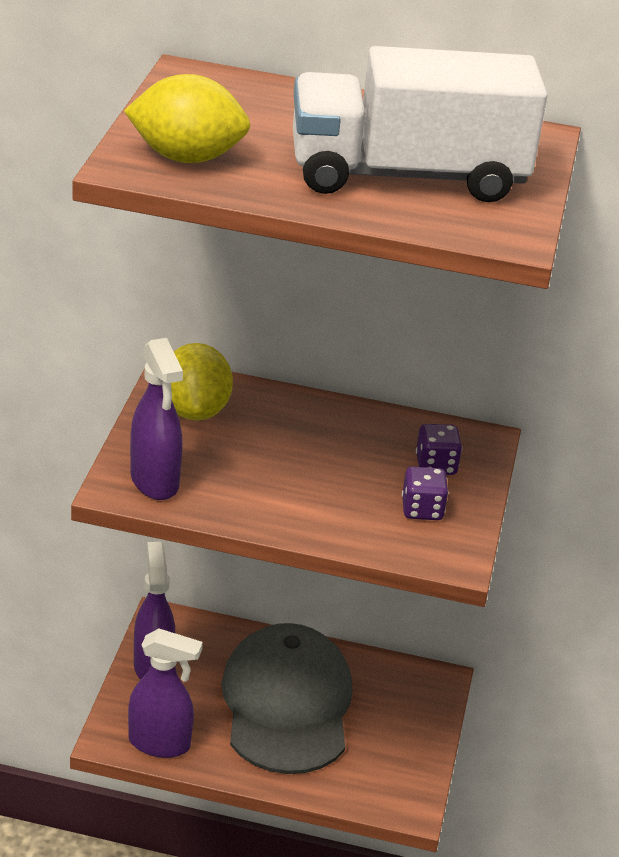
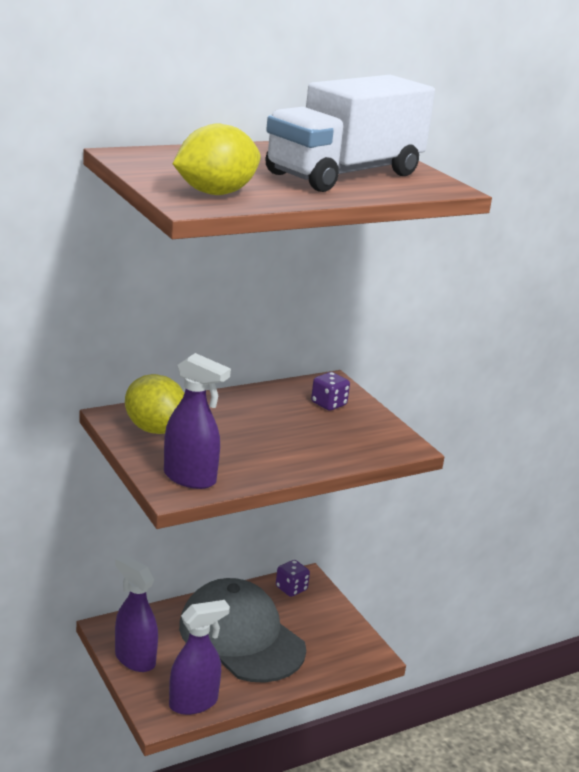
camera: 40 degrees left, 10 degrees down
purple dice [402,466,448,520] -> purple dice moved to [276,560,310,597]

